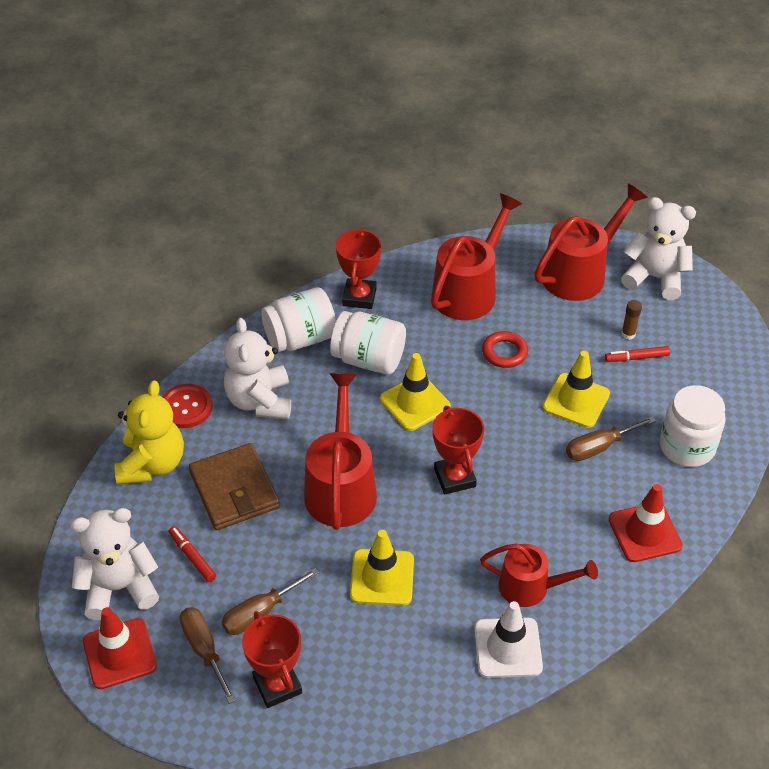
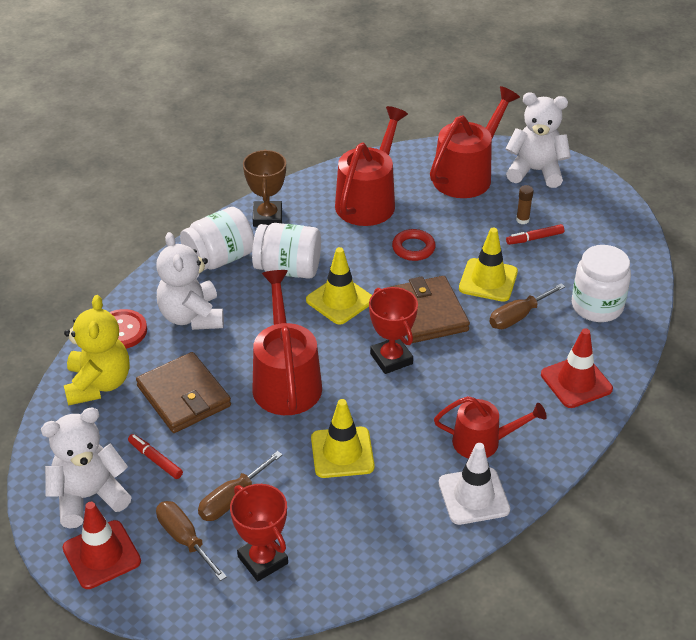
camera: 10 degrees left, 5 degrees down
red trophy [336,228,381,309] -> brown trophy [243,150,286,227]
none -> brown wallet [390,276,470,343]

